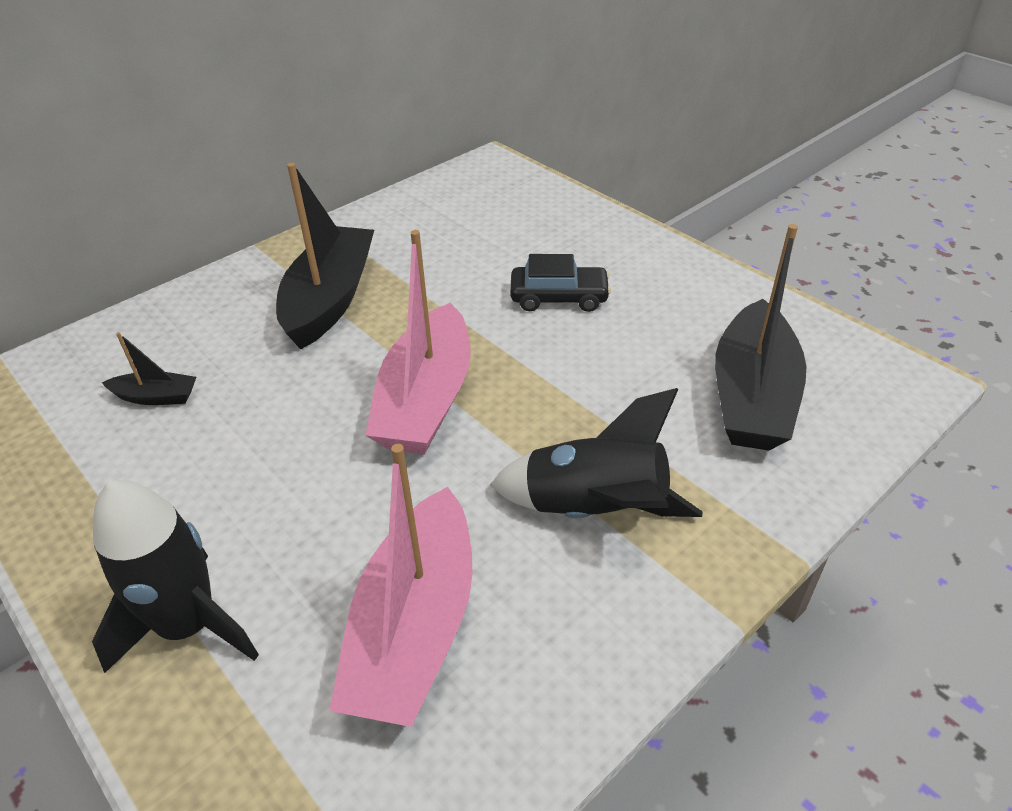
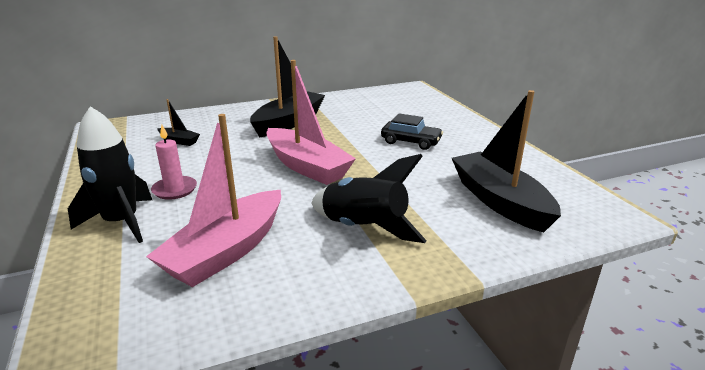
camera: 20 degrees right, 15 degrees down
pink boat [365,230,471,455] -> pink boat turned 75 degrees counterclockwise [266,60,356,185]
black boat [715,224,807,451] -> black boat turned 120 degrees clockwise [452,90,561,232]
none -> pink candle [151,125,197,200]

